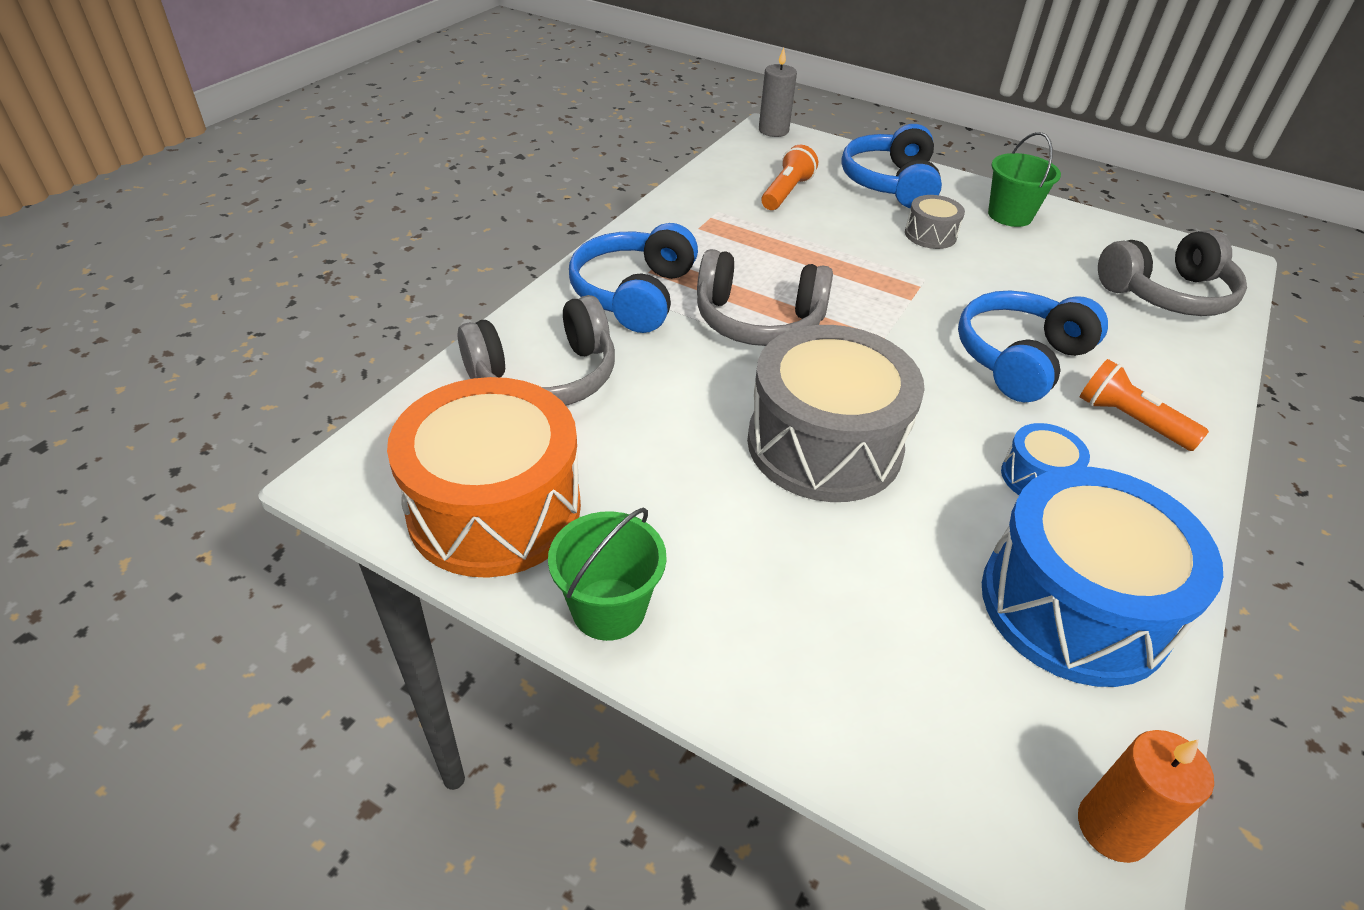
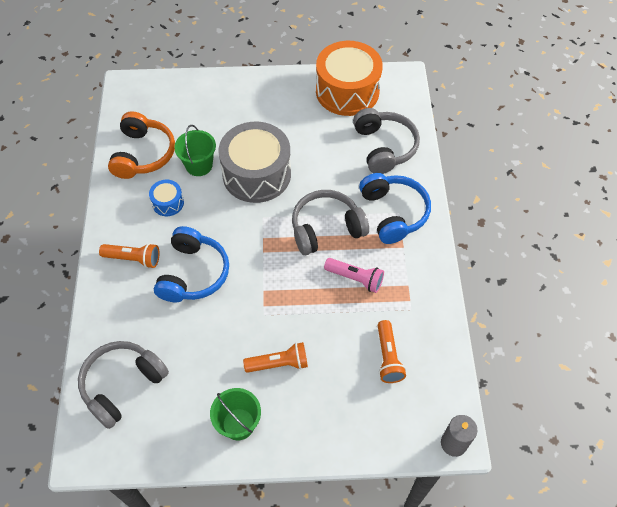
camera: 150 degrees right, 15 degrees up
grey headphones [457,295,615,406] -> grey headphones turned 135 degrees clockwise [353,108,420,174]
green bucket [548,508,667,641] -> green bucket moved to [174,125,216,176]
blue headphones [841,124,942,208] -> none
grey drum [905,195,965,249] -> orange flashlight [243,342,308,373]
blue drum [982,466,1223,687] -> orange headphones [108,111,175,179]
orange candle [1078,730,1214,863] -> none
none -> pink flashlight [324,258,384,293]

